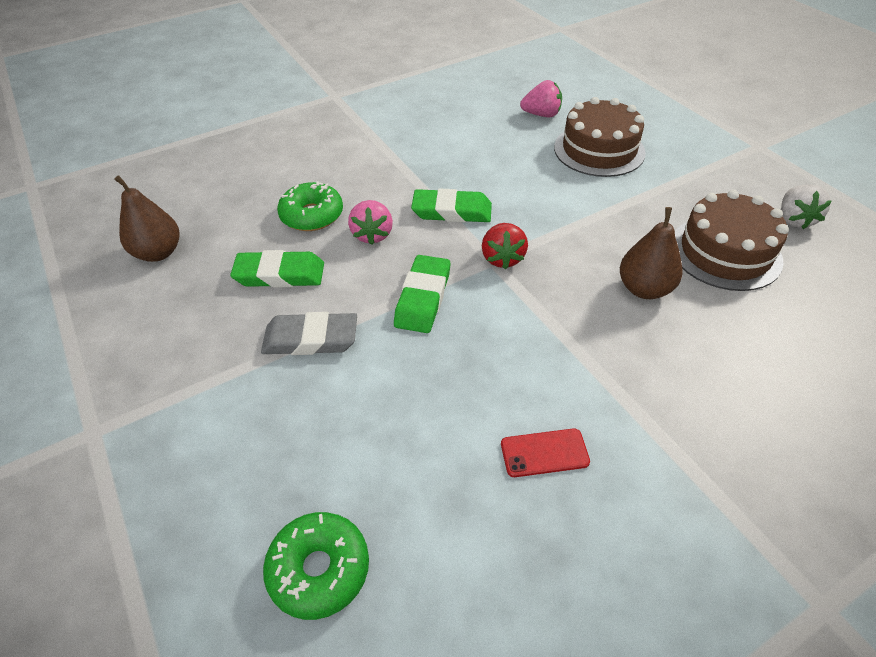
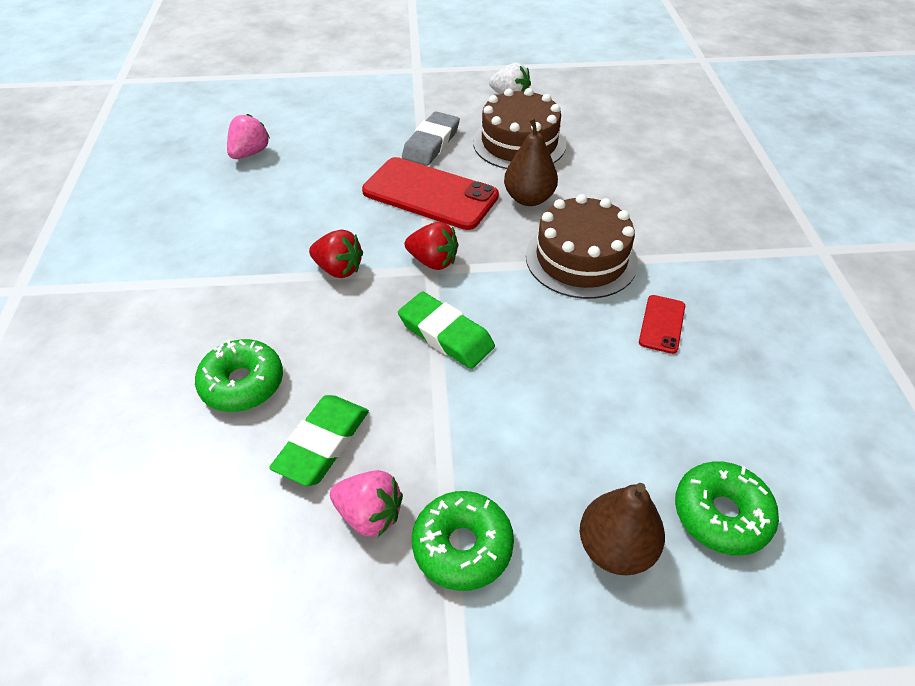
camera: 65 degrees left, 0 degrees up
brown pear [114,175,179,262] -> brown pear moved to [580,483,665,575]
grey eraser [261,312,357,355] -> grey eraser moved to [402,111,460,166]
pink strawberry [348,200,393,245] -> pink strawberry moved to [330,470,403,537]
green eraser [411,188,492,223] -> red strawberry [309,230,363,278]
brown cake [554,97,646,177] -> brown cake moved to [526,194,638,299]
none -> red phone [362,157,499,230]
none -> green donut [412,491,514,591]

